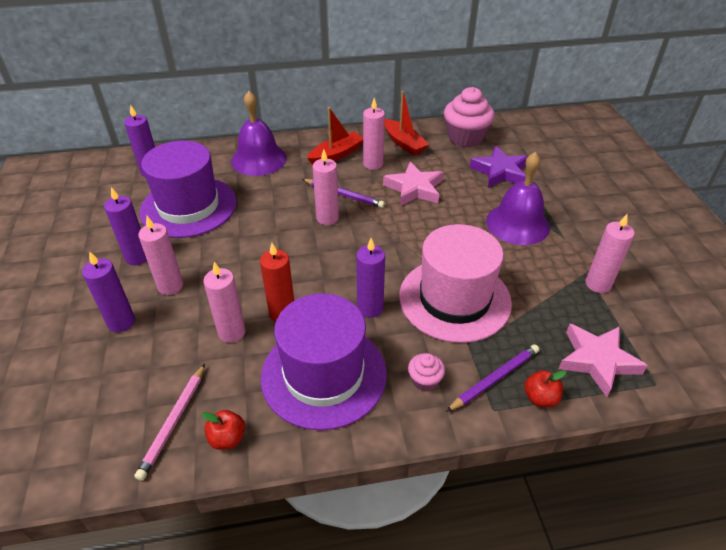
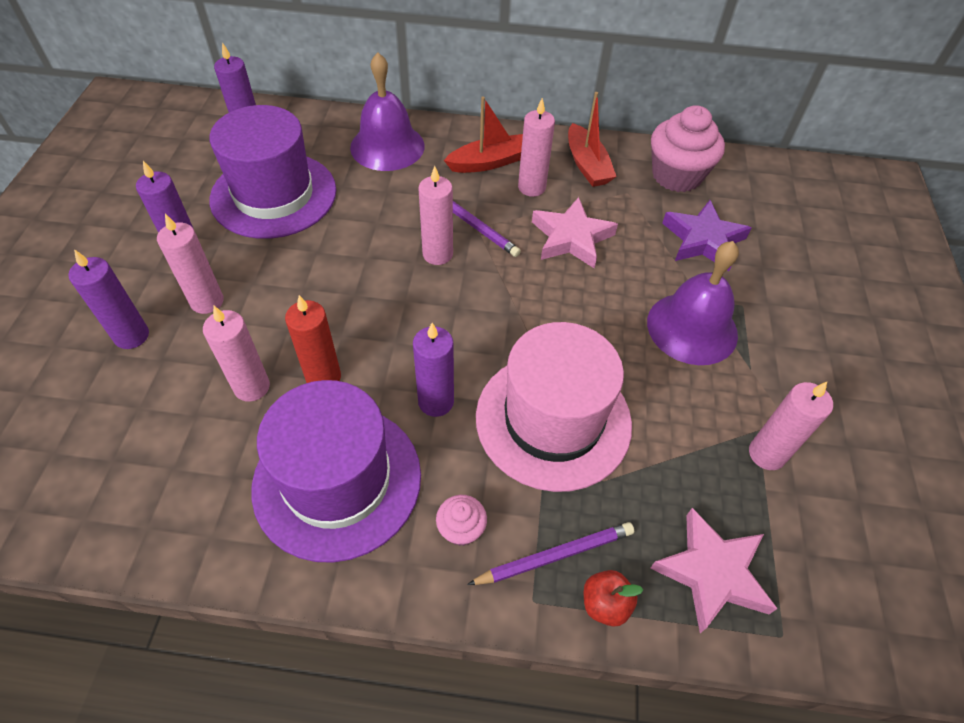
camera: 15 degrees right, 10 degrees up
pink pencil [134,364,205,481] -> none
red apple [202,410,245,450] -> none

